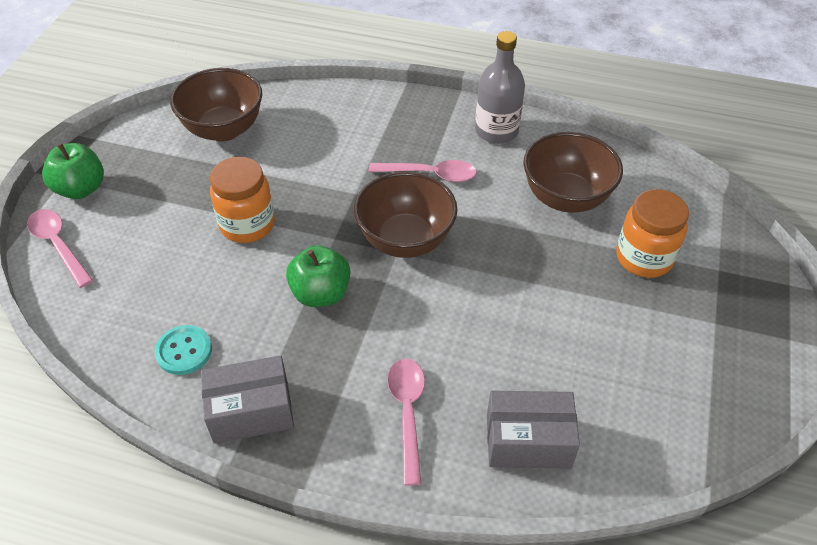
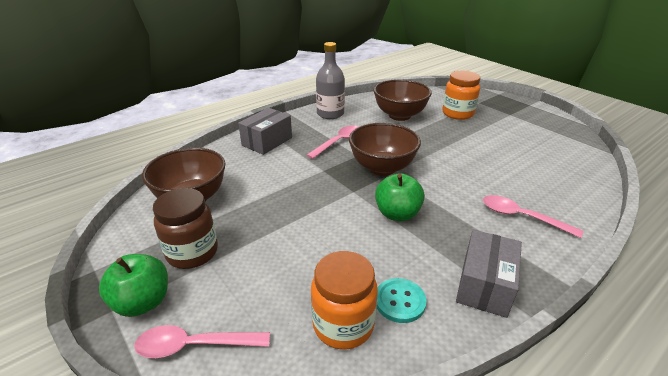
camera: 55 degrees left, 15 degrees down
orange jar [210,157,275,243] -> orange jar moved to [311,251,378,349]
grey box [487,391,580,469] -> grey box moved to [238,108,292,155]
none -> brown jar [153,188,218,269]

